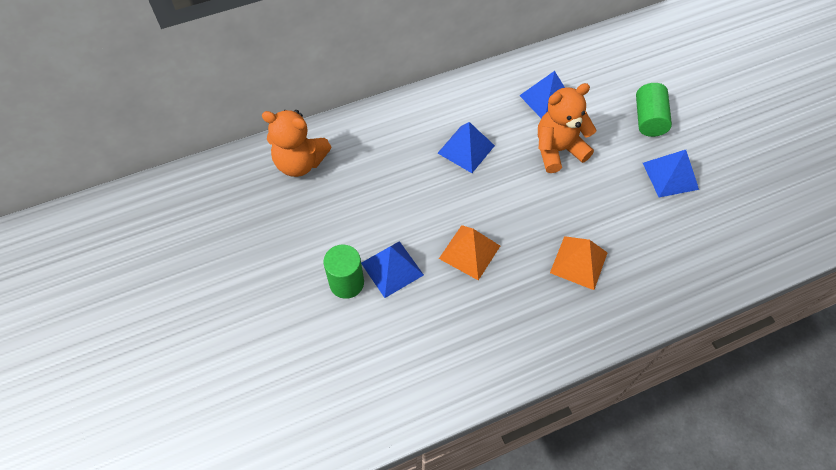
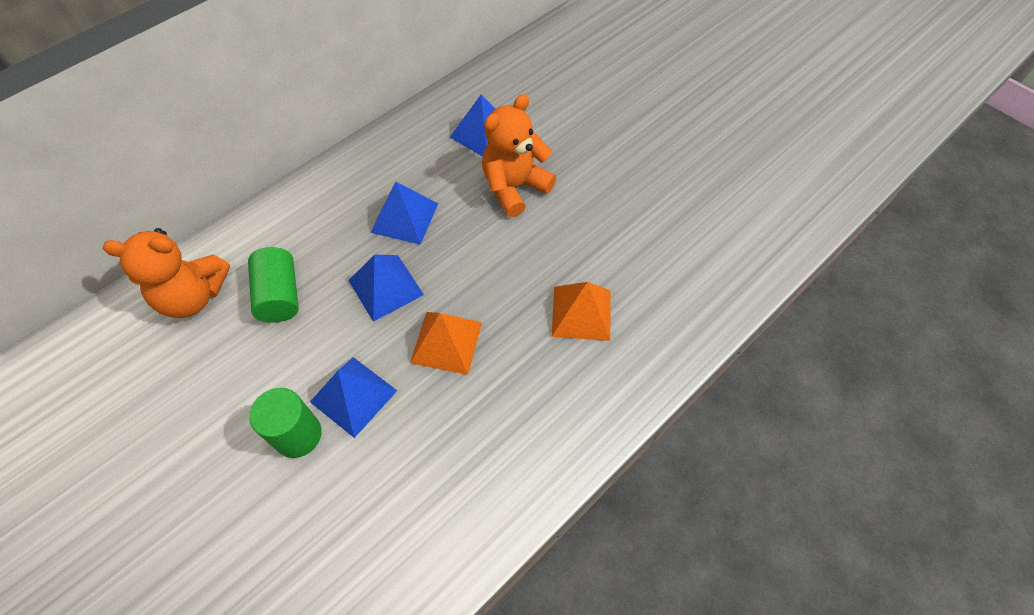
camera: 20 degrees left, 0 degrees up
green cylinder [636,83,672,137] -> green cylinder moved to [248,247,299,323]
blue pyramid [643,150,699,197] -> blue pyramid moved to [348,255,424,322]

